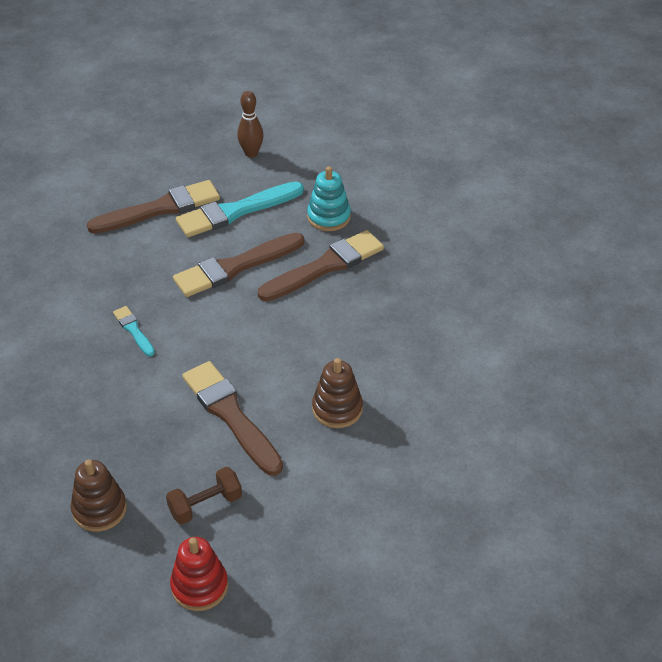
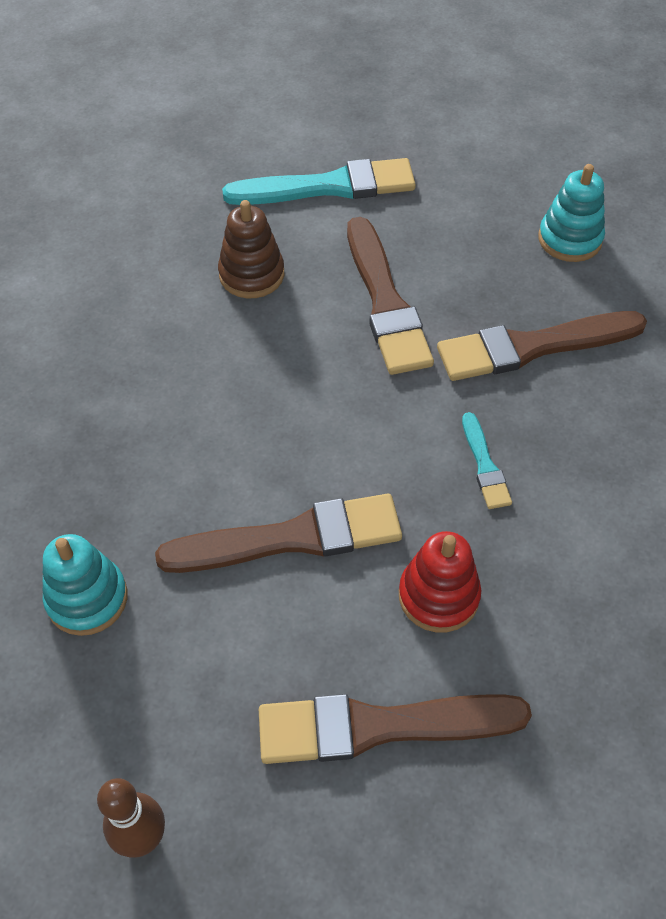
camera: 160 degrees left, 10 degrees up
brown stacking toy [71,459,127,532] -> turquoise stacking toy [538,164,605,262]
brown dumbbell [166,467,242,524] -> none
red stacking toy [170,537,228,611] -> red stacking toy moved to [399,531,481,632]
turquoise brush [176,181,304,237] -> turquoise brush moved to [222,158,416,205]
brown brush [258,230,384,301] -> brown brush moved to [437,311,647,381]

